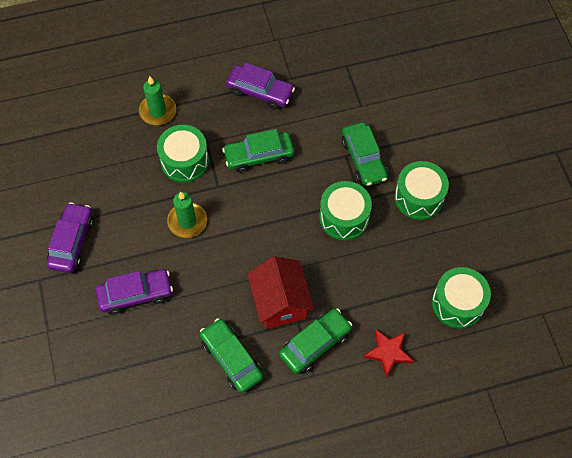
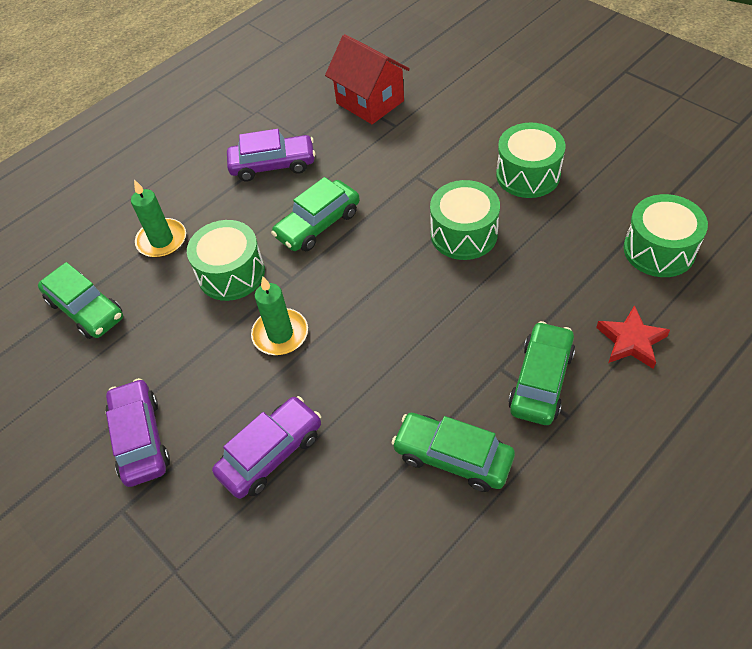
camera: 25 degrees left, 10 degrees down
red house [247,256,314,329] -> red house moved to [325,34,410,124]
green car [342,122,388,186] -> green car moved to [38,262,123,339]

